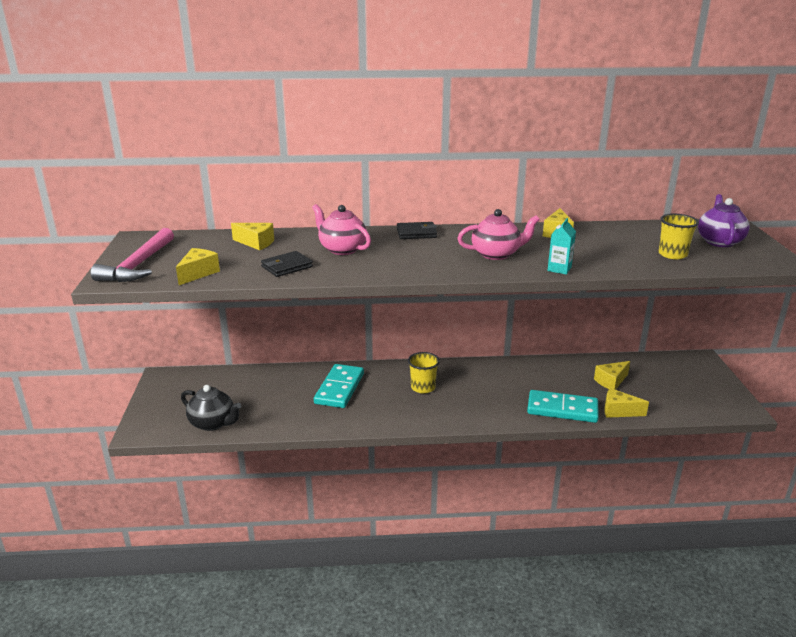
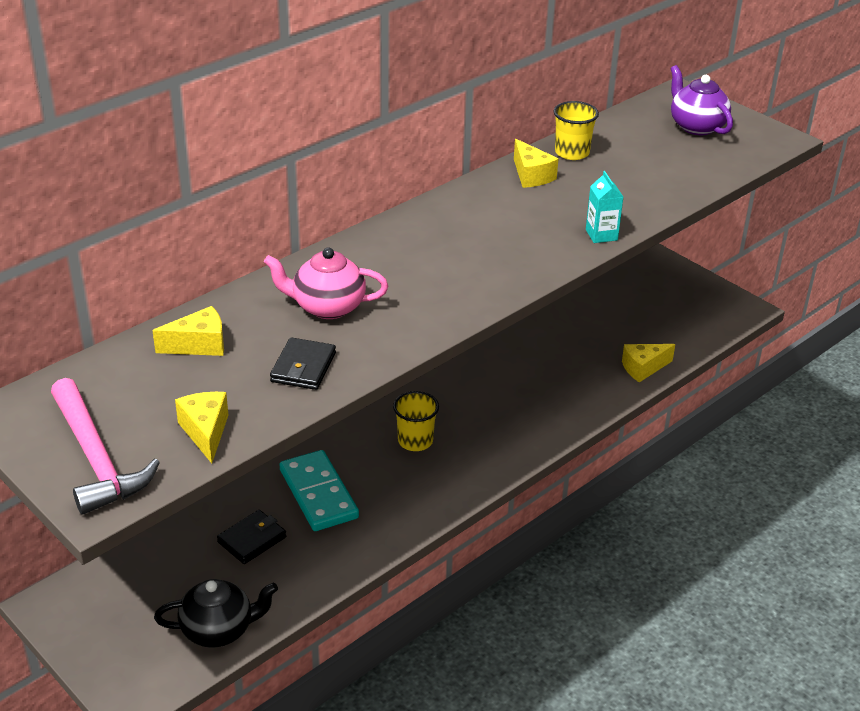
camera: 40 degrees left, 10 degrees up
black wallet [397,222,437,239] -> black wallet moved to [217,510,286,564]
pink teapot [457,209,540,260] -> none
turquoise domino [527,390,599,423] -> none
yellow cheese [594,361,630,390] -> none
yellow cup [659,214,699,259] -> yellow cup moved to [554,101,599,160]

